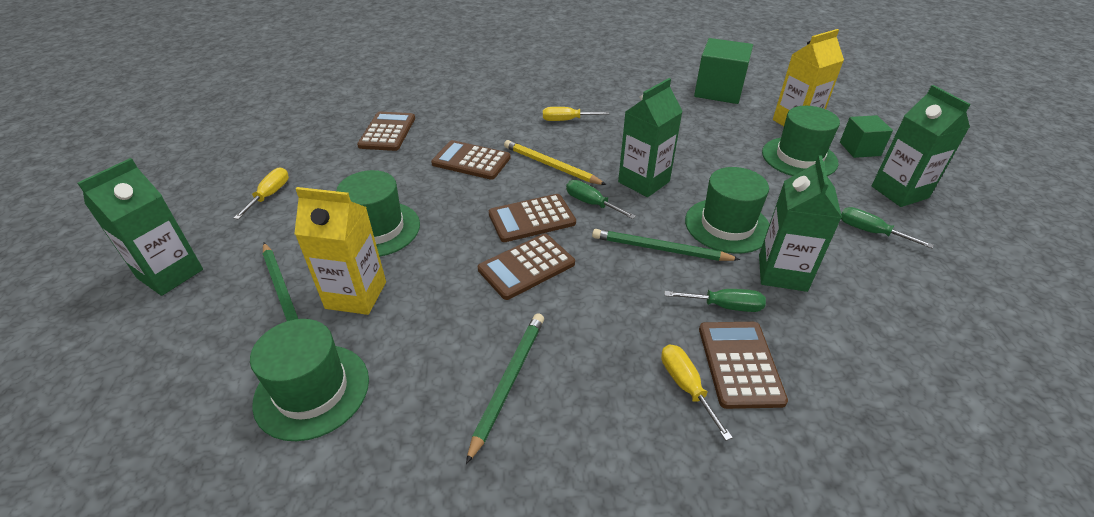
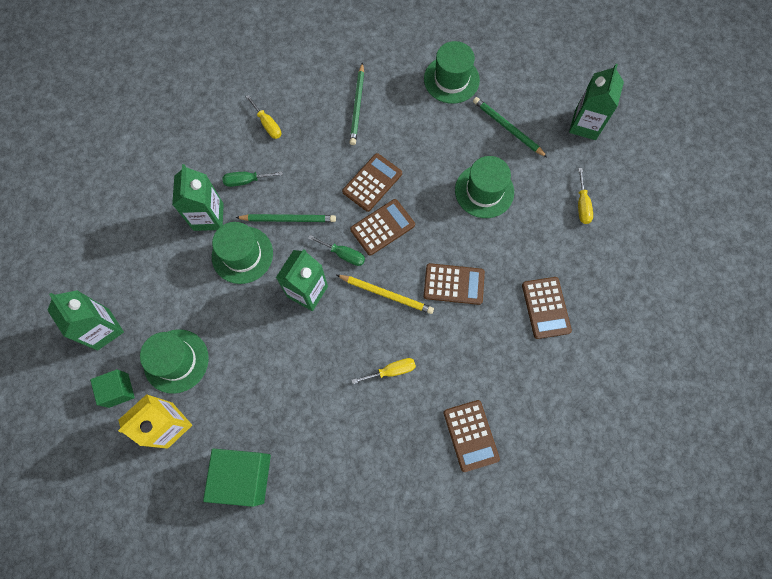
camera: 165 degrees right, 30 degrees up
yellow carton [294,187,386,315] -> none
brown calculator [699,322,788,409] -> brown calculator moved to [443,400,500,472]
green screwdriver [841,207,934,249] -> none

